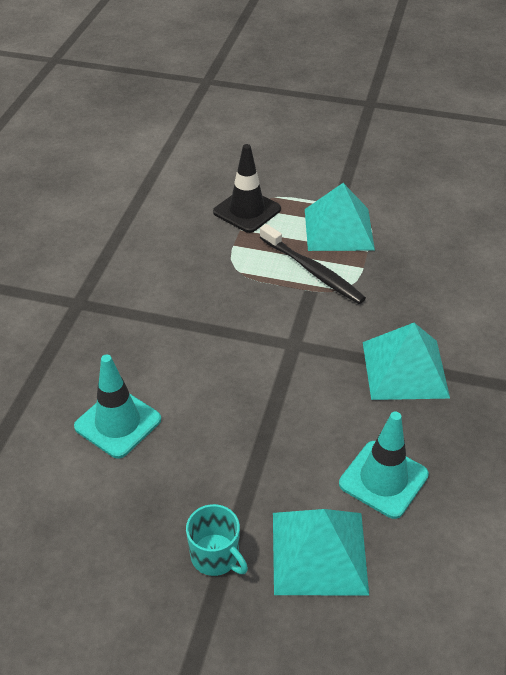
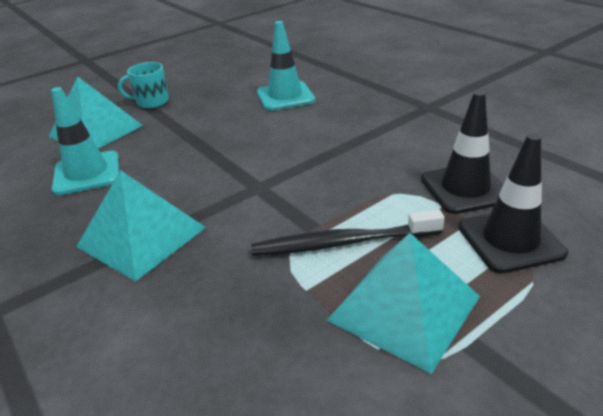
camera: 130 degrees right, 10 degrees down
none -> black traffic cone [421,91,504,214]

